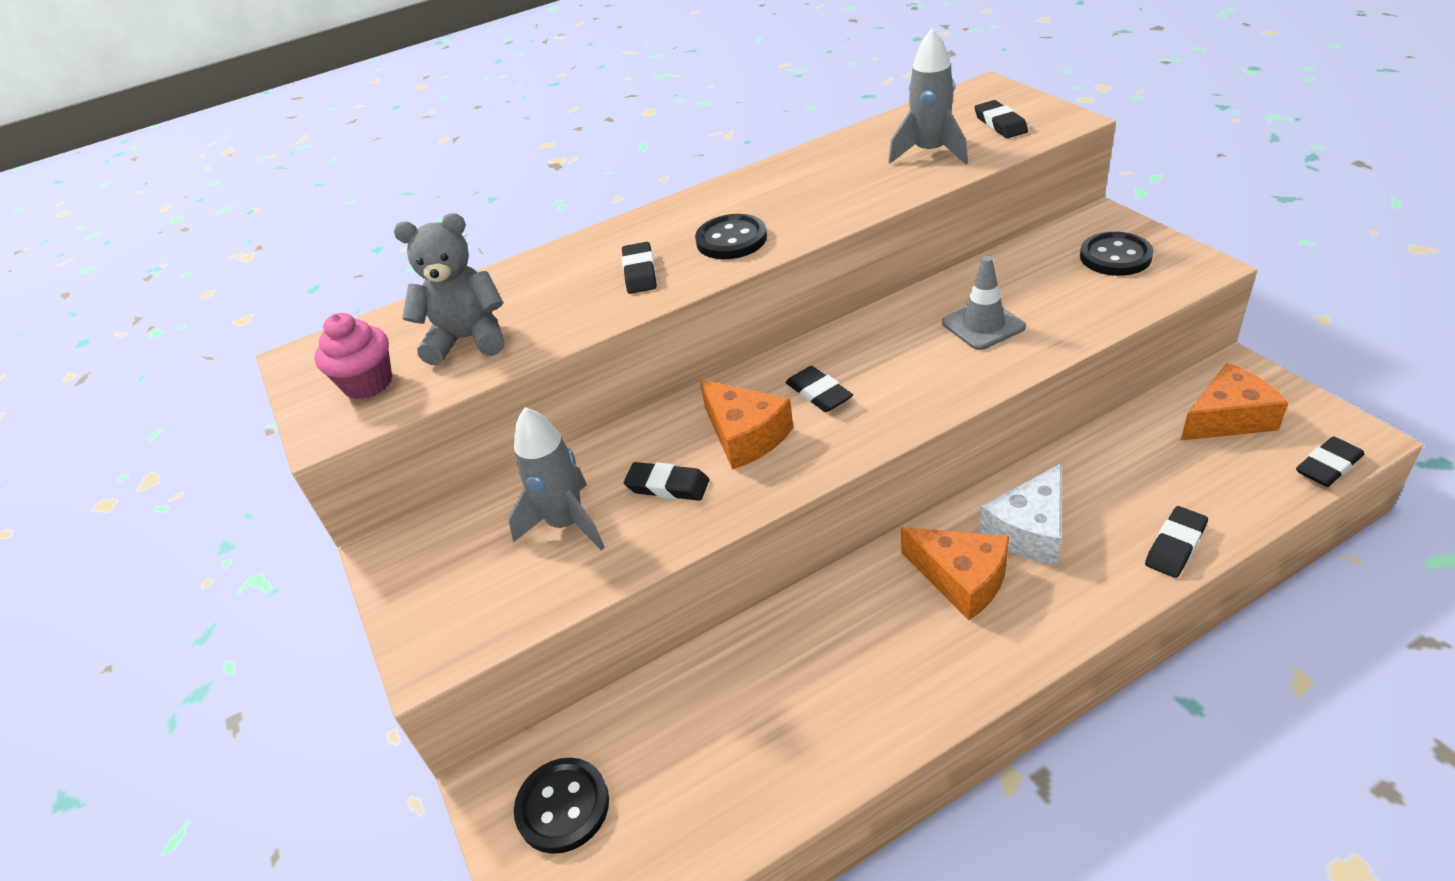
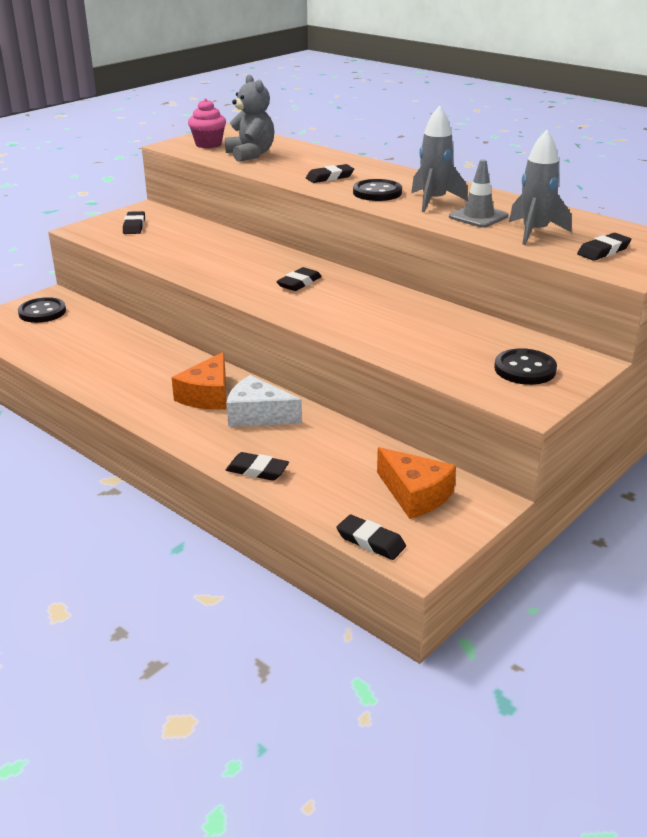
camera: 65 degrees right, 10 degrees down
grey rocket [508,407,605,550] -> grey rocket moved to [411,106,467,212]
black eraser [624,462,709,501] -> black eraser moved to [123,211,145,234]
orange cheese [700,379,793,470] -> none
grey traffic cone [942,256,1026,350] -> grey traffic cone moved to [449,159,508,228]

